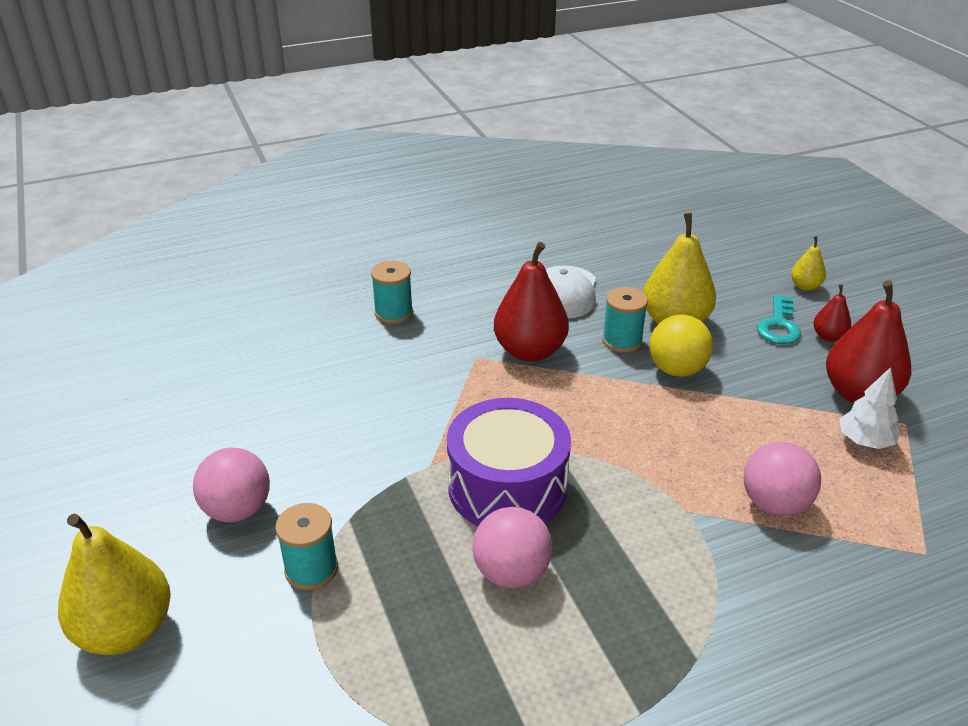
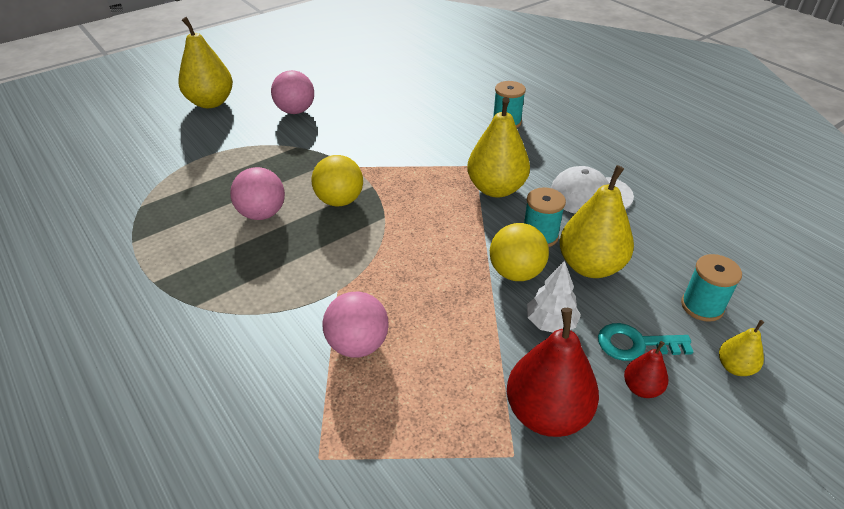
camera: 75 degrees right, 5 degrees up
turquoise spool [275,503,338,590] -> turquoise spool moved to [681,254,742,322]
purple drum [447,398,571,526] -> yellow ball [311,155,363,206]
red pear [494,242,569,362] -> yellow pear [467,97,530,198]
white tree [840,367,900,449] -> white tree moved to [527,260,581,332]

